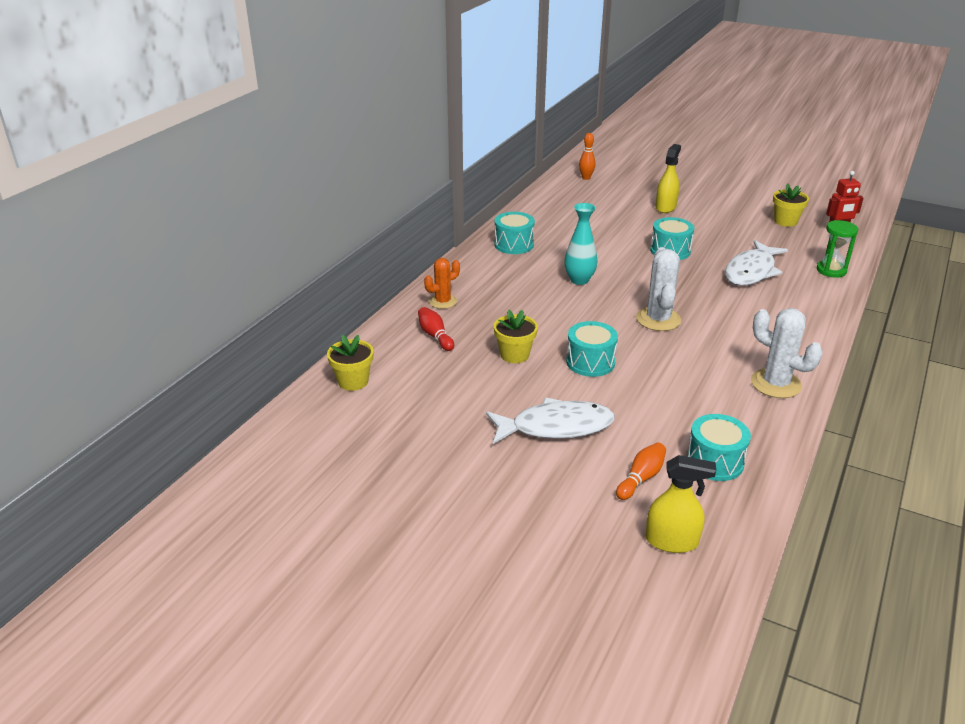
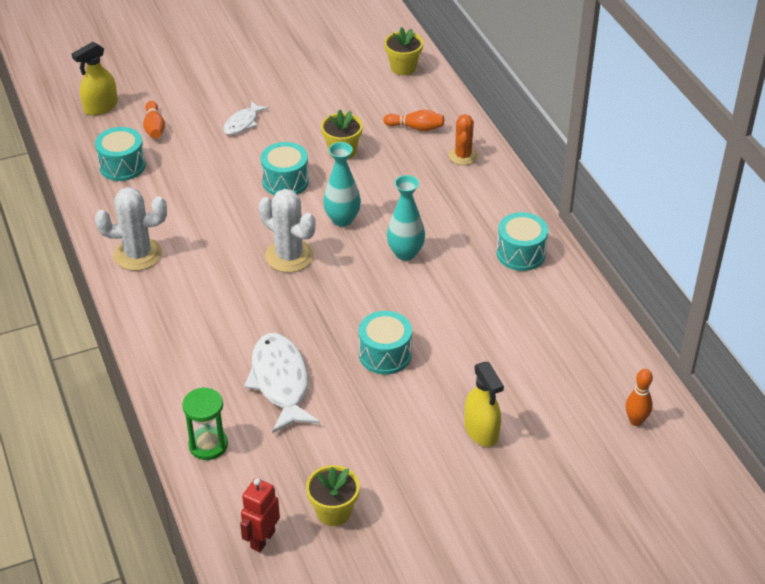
camera: 130 degrees right, 10 degrees up
red bowling pin [418,307,454,351] -> orange bowling pin [384,110,444,131]
white fish [486,398,615,444] -> white fish [223,101,269,135], size x0.54
none -> turquoise vase [323,142,361,227]

